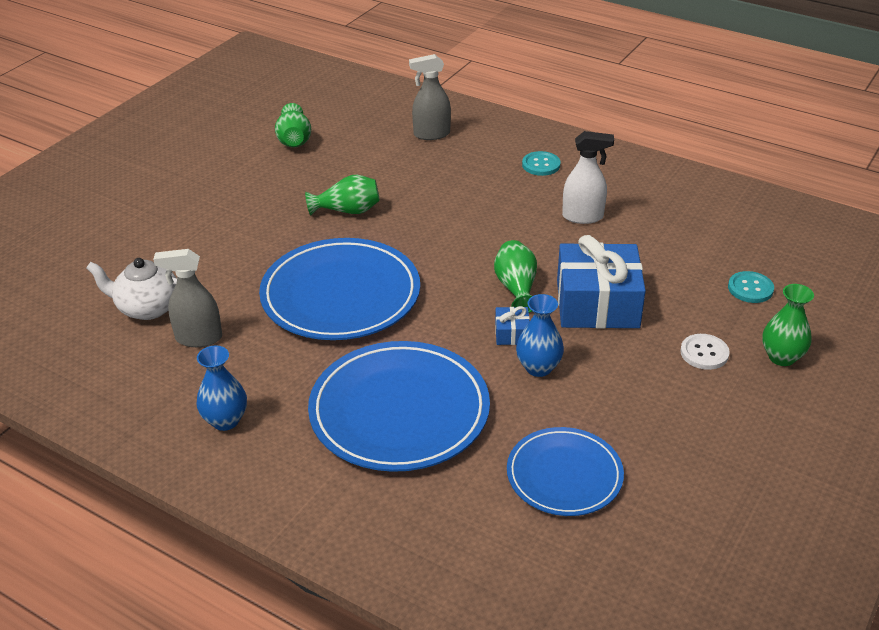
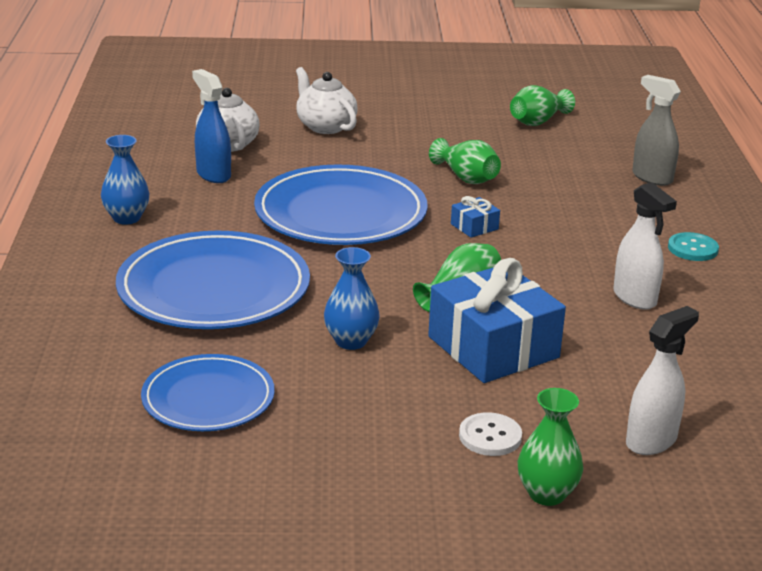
camera: 55 degrees right, 10 degrees down
grey spray bottle [153,249,222,347] -> blue spray bottle [192,69,231,183]
blue gift [495,306,530,345] -> blue gift moved to [451,196,500,238]
turquoise button [728,271,774,303] -> white spray bottle [626,306,699,455]
none -> white teapot [296,67,358,134]

